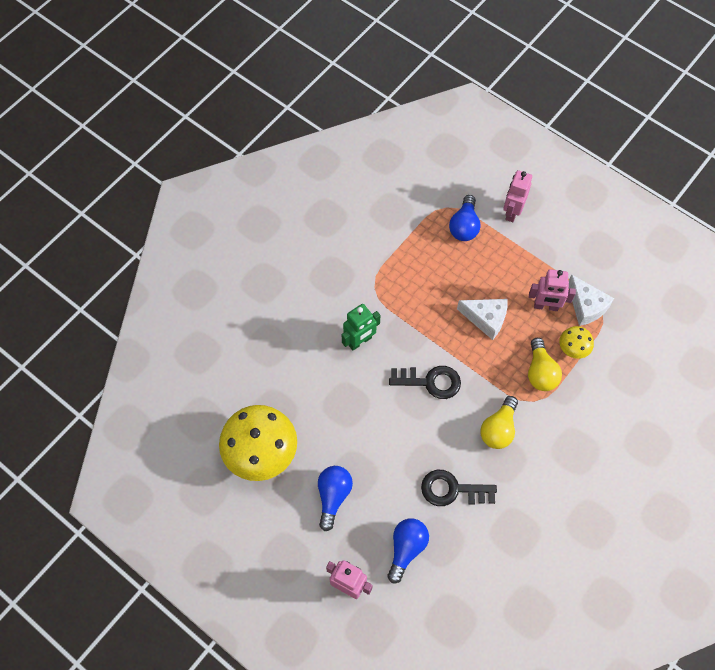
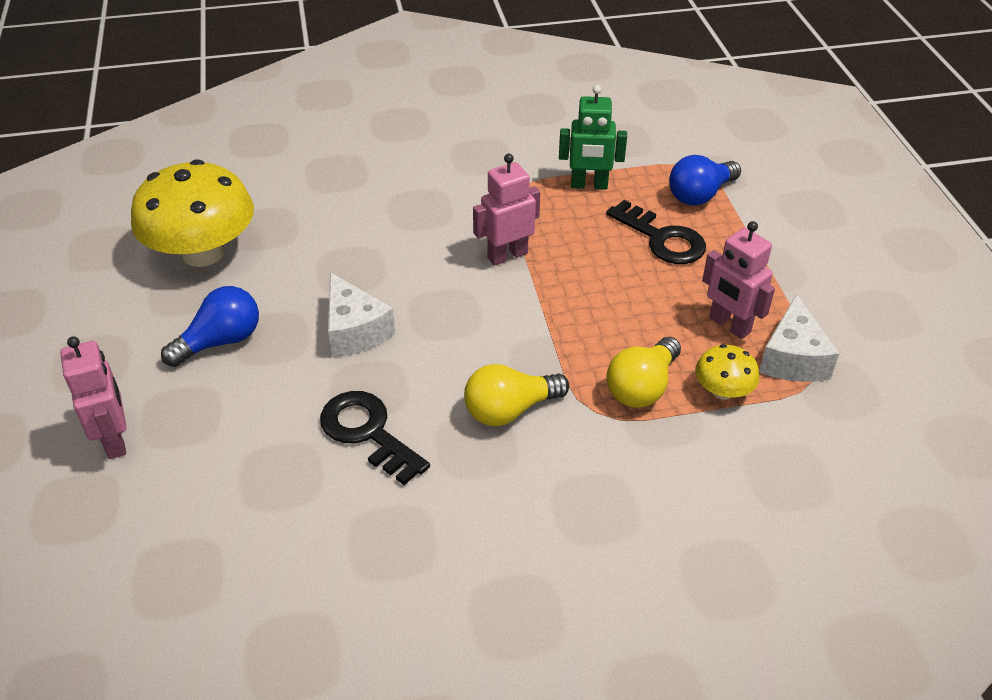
camera: 40 degrees right, 20 degrees down
green robot [342,304,381,350] -> green robot moved to [559,85,627,190]
blue light bulb [387,519,429,583] -> none
black key [389,366,461,399] -> black key moved to [606,200,706,264]
white cheese [457,299,508,340] -> white cheese moved to [328,272,395,357]
pink robot [503,170,532,222] -> pink robot moved to [473,154,540,266]

